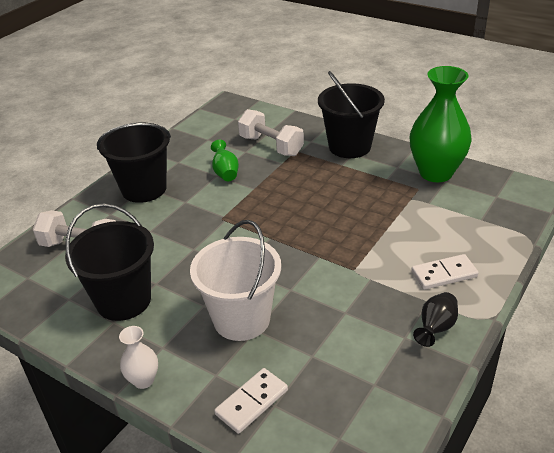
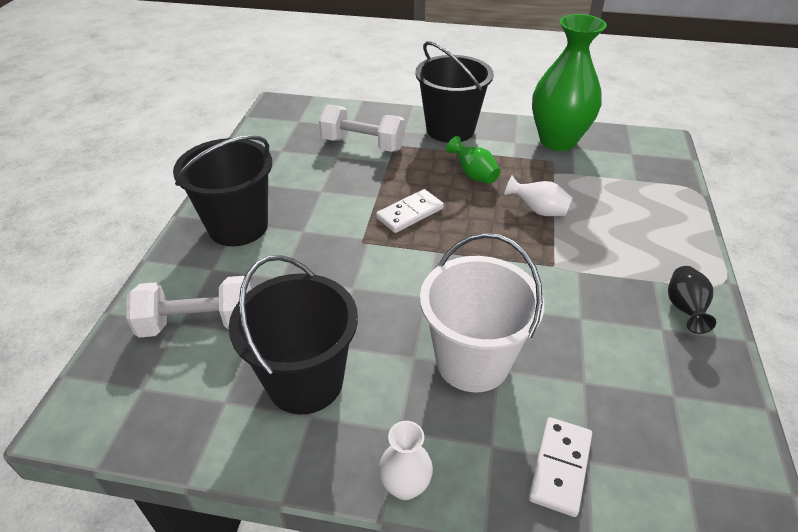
camera: 25 degrees left, 5 degrees up
green vase [211,140,239,181] -> green vase moved to [446,136,500,184]
white domino [411,254,479,290] -> white domino moved to [376,189,444,233]
none -> white vase [504,176,573,216]

